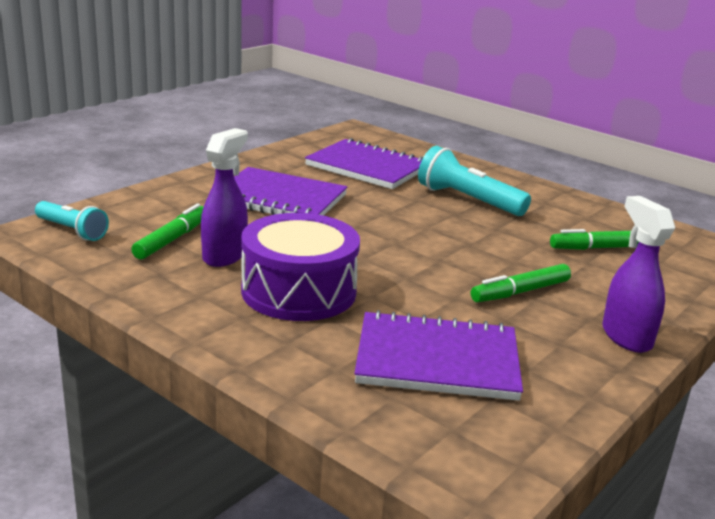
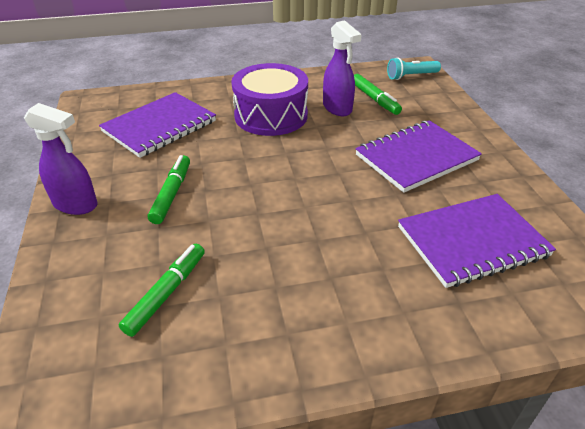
camera: 130 degrees right, 15 degrees up
turquoise flashlight [418,146,531,216] -> none

